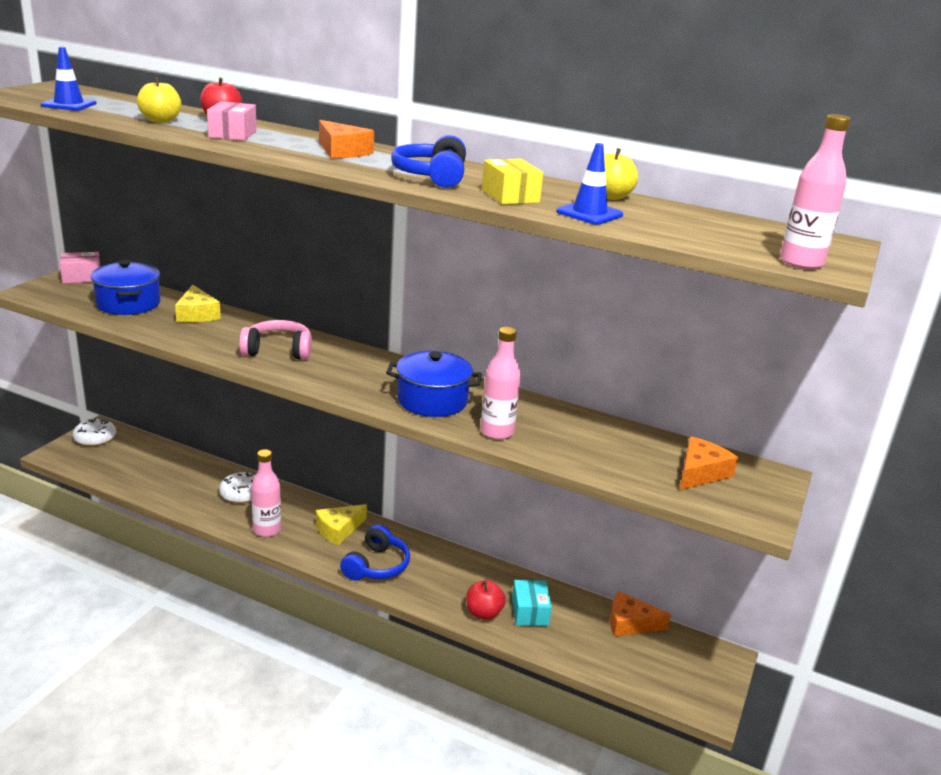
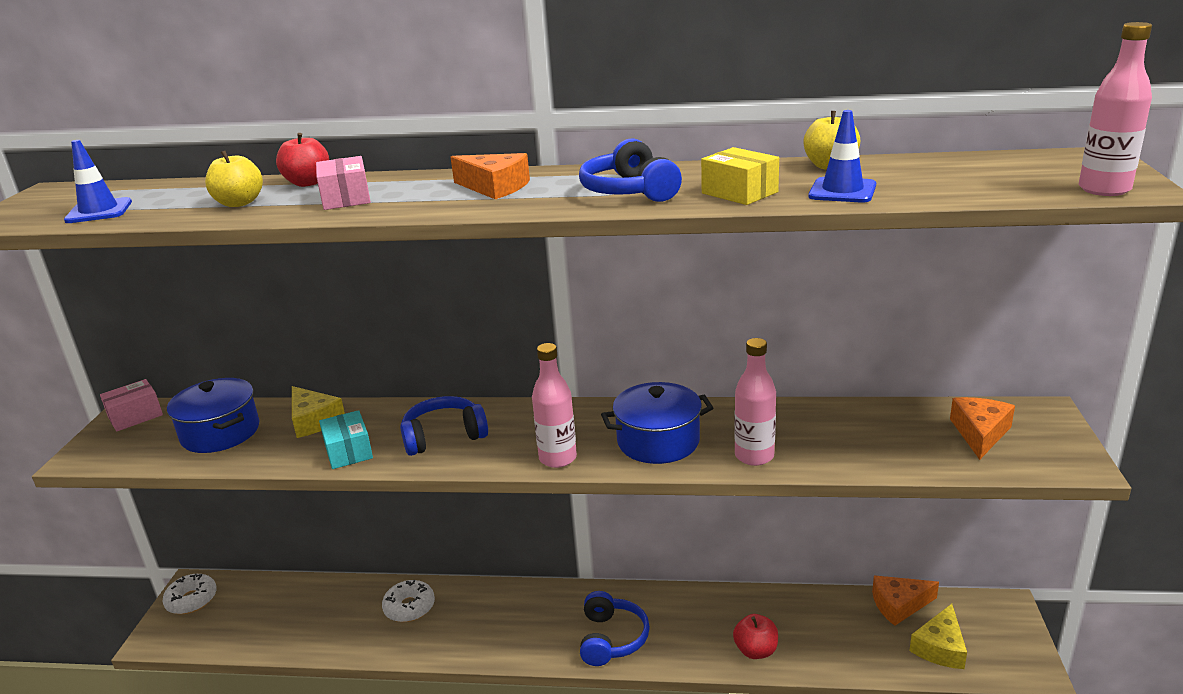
camera: 15 degrees left, 0 degrees up
pink headphones [239,320,312,360] -> blue headphones [400,396,488,456]
pink bottle [251,449,281,537] -> pink bottle moved to [532,343,577,468]
yellow cheese [316,504,367,545] -> yellow cheese moved to [909,604,967,669]
turquoise box [512,580,552,626] -> turquoise box moved to [319,410,373,469]

